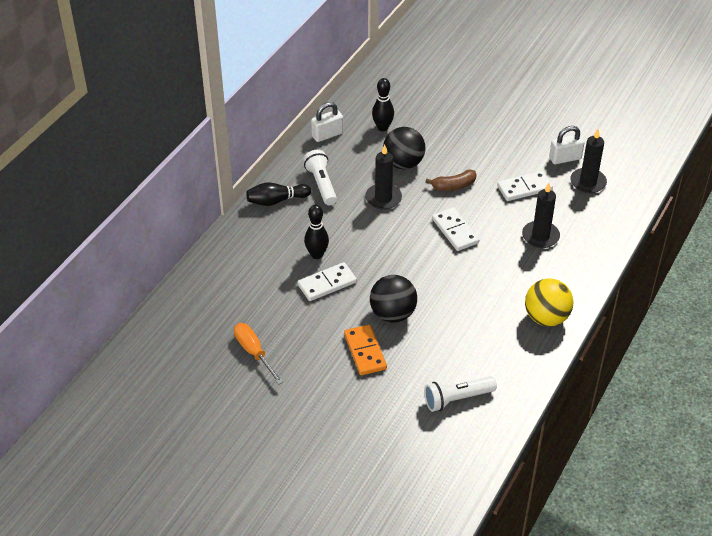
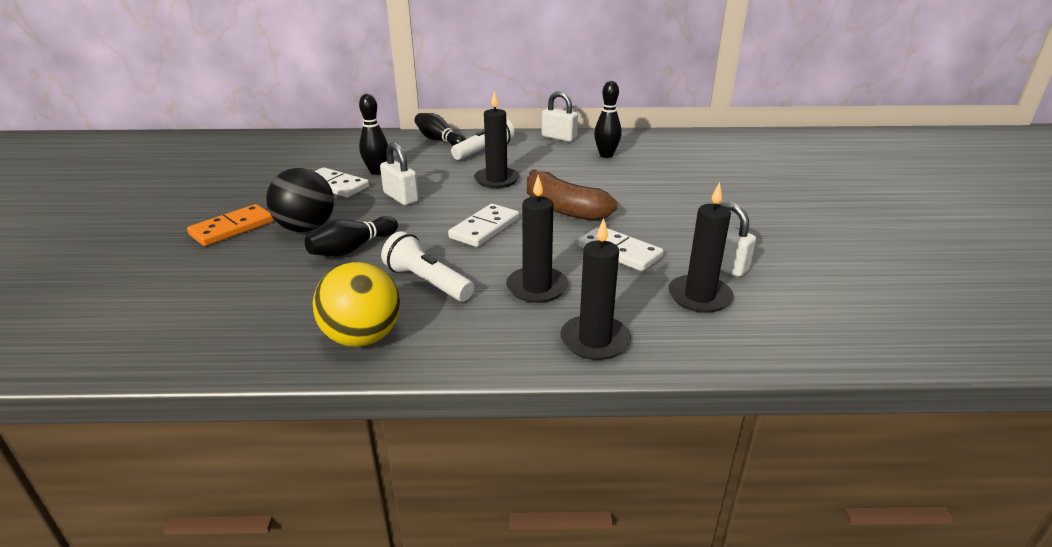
camera: 60 degrees right, 15 degrees down
orange screwdriver [234,323,283,385] -> none
black ball [383,127,425,169] -> none
white flashlight [424,376,497,412] -> white flashlight moved to [381,231,474,301]
brown banana [426,169,477,191] -> brown banana [527,169,618,221], size x1.60
none -> black bowling pin [304,216,398,257]
none -> white padlock [380,142,419,205]
none -> black candle [560,218,631,360]

